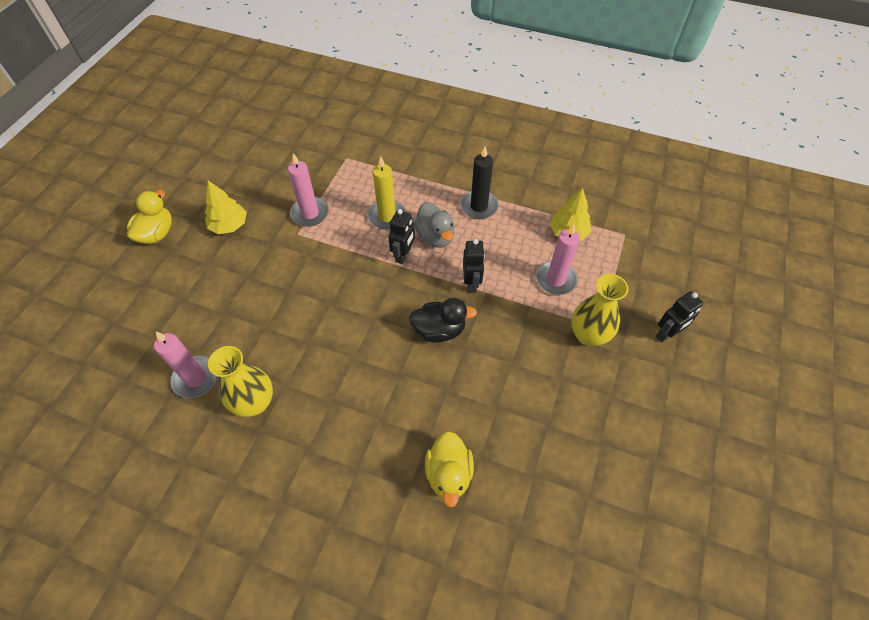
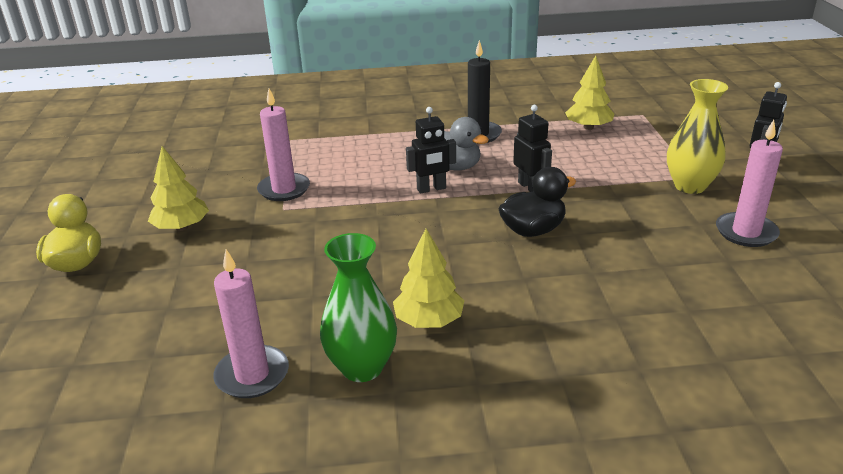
camera: 25 degrees left, 25 degrees down
yellow vase [208,346,273,417] -> green vase [320,233,397,382]
yellow candle [367,156,406,229] -> none
black robot [388,209,415,264] -> black robot turned 75 degrees clockwise [406,107,456,194]
yellow duck [425,431,474,507] -> none
pink candle [536,224,580,295] -> pink candle moved to [716,120,783,247]
none -> yellow tree [393,229,465,328]

